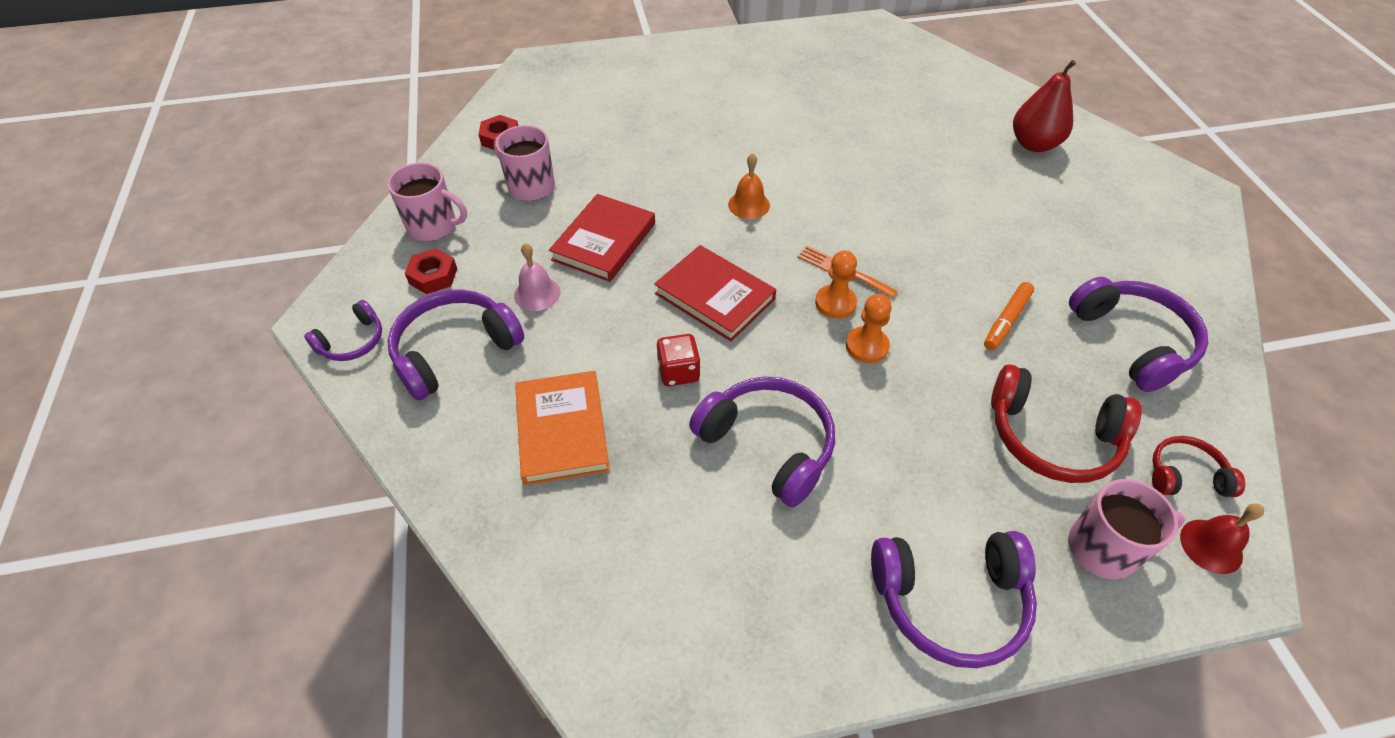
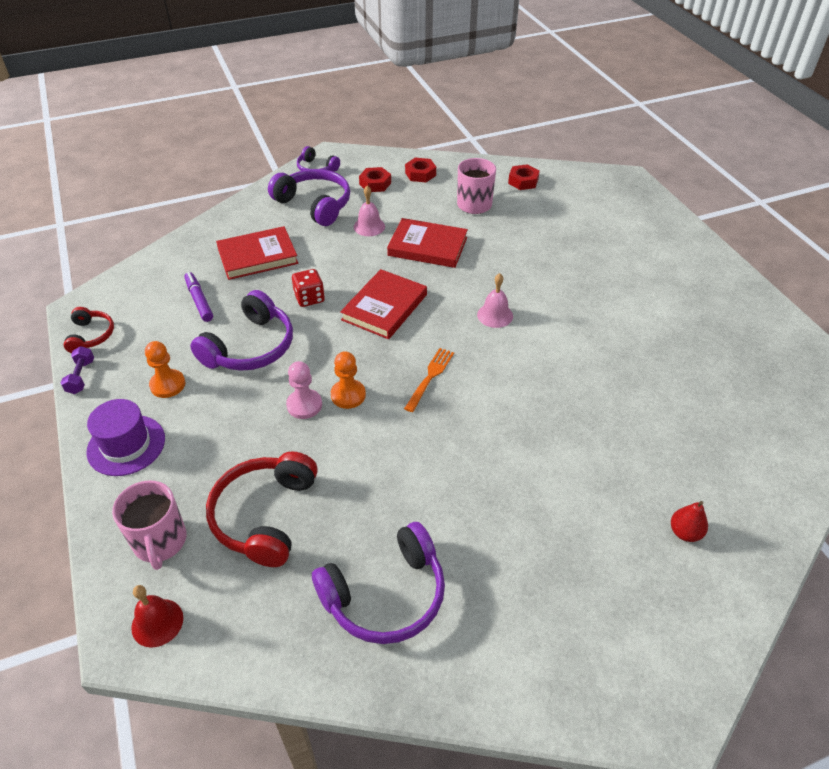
camera: 80 degrees right, 5 degrees down
pink mug [387,163,467,241] -> red nut [405,157,436,183]
orange book [515,371,610,485] -> red book [216,226,298,280]
orange bell [728,153,770,219] -> pink bell [477,273,513,328]
orange pawn [815,250,857,319] -> orange pawn moved to [145,341,185,398]
purple headphones [871,531,1037,668] -> purple hat [86,399,165,476]
orange marker [984,282,1034,350] -> none
red pear [1013,60,1076,152] -> red pear [671,501,708,542], size x0.54
red headphones [1152,436,1245,497] -> red headphones moved to [64,307,114,353]
none -> purple dumbbell [61,346,94,394]
none -> purple marker [184,272,213,322]
none -> pink pawn [286,361,322,419]

